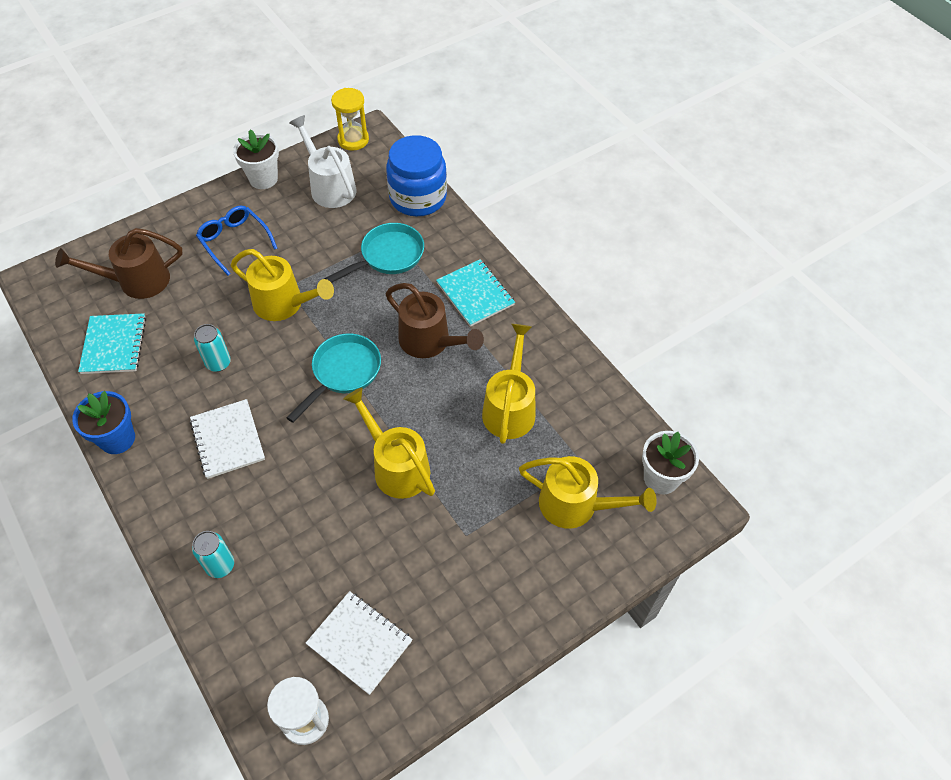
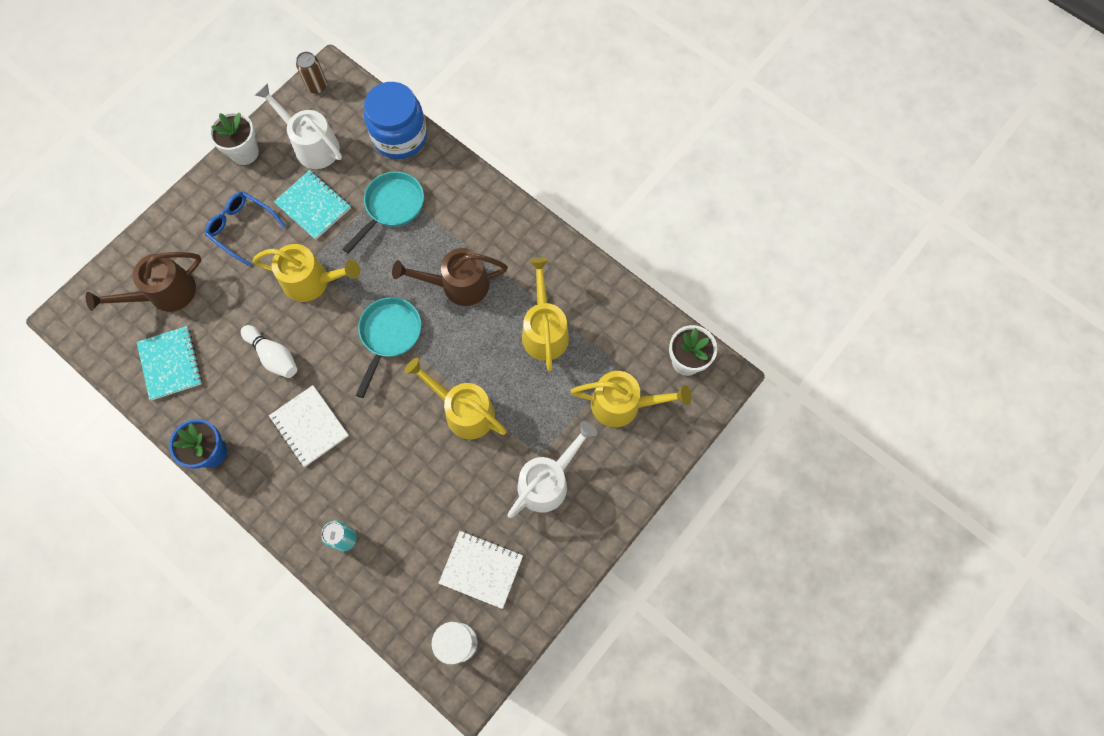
camera: 15 degrees left, 15 degrees up
turquoise can [194,324,231,372] -> white bowling pin [241,325,297,378]
yellow hourglass [331,88,369,151] -> brown can [296,52,327,94]
brown watering can [386,283,484,358] -> brown watering can turned 150 degrees clockwise [392,248,508,306]
turquoise notebook [436,259,515,327] -> turquoise notebook moved to [274,170,351,240]
none -> white watering can [507,421,597,518]

